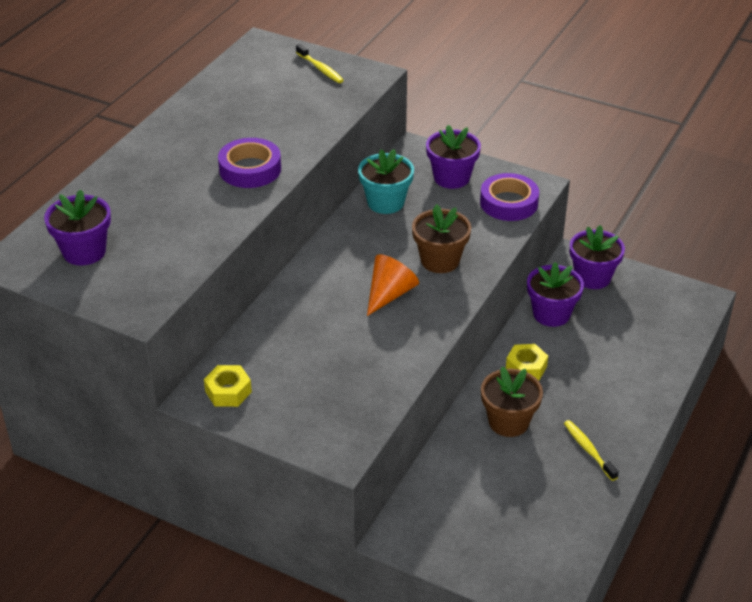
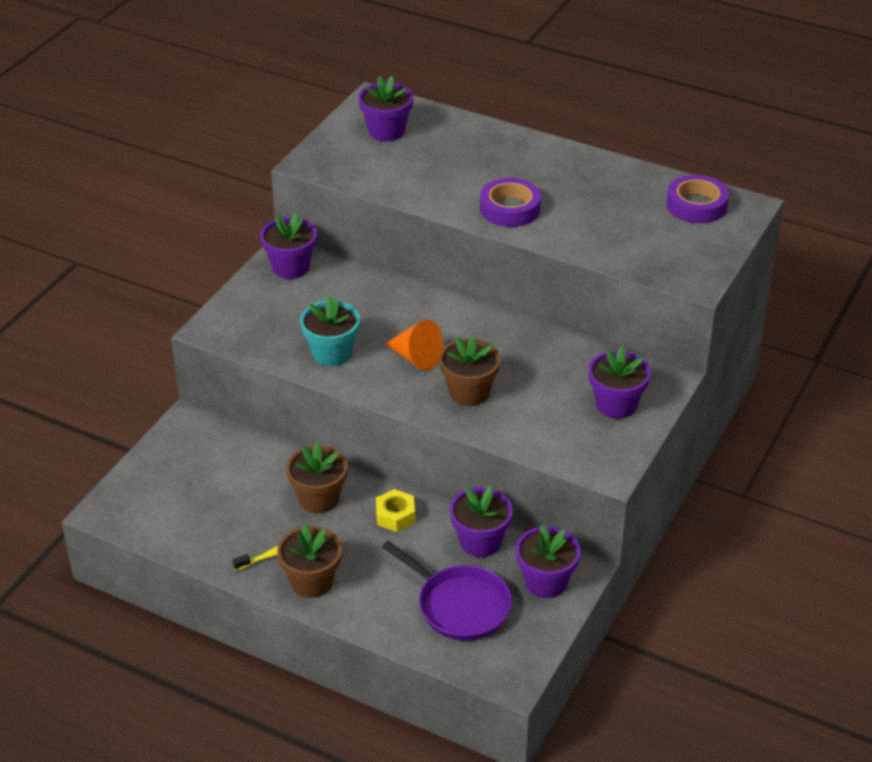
camera: 90 degrees right, 0 degrees up
yellow nut [204,365,252,407] -> purple flower pot [260,213,317,279]
yellow toothbrush [296,44,344,83] -> none
turquoise flower pot [358,149,414,214] -> turquoise flower pot moved to [300,296,360,366]
purple tape [480,173,539,221] -> purple tape moved to [667,175,729,223]
none -> brown flower pot [277,524,342,598]
none -> purple pan [382,541,512,641]

